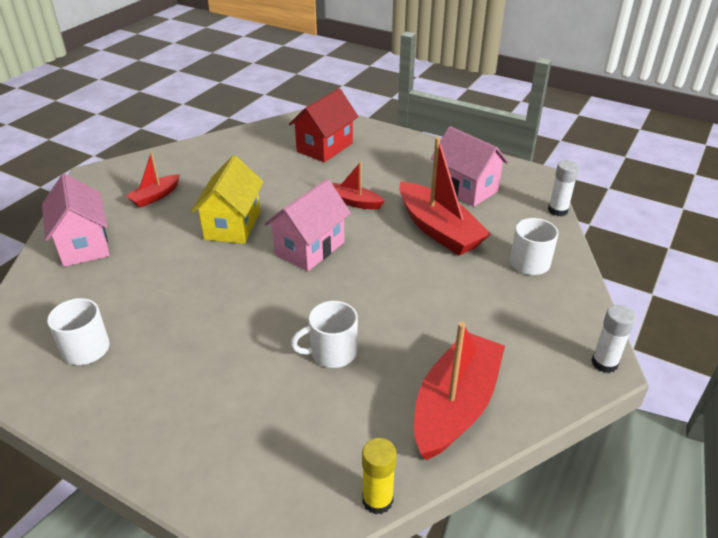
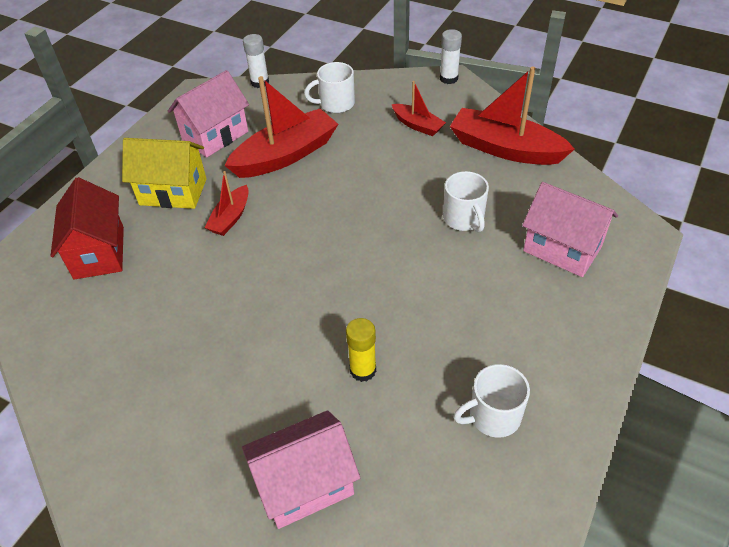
camera: 90 degrees left, 10 degrees up
red boat [126,152,180,208] -> red boat moved to [391,81,446,136]
yellow house [191,155,264,244] -> yellow house moved to [122,138,207,209]
pink house [265,179,351,271] -> pink house moved to [522,182,618,277]
red house [289,88,359,162] -> red house turned 45 degrees clockwise [51,177,124,280]
yellow glue stick [362,438,397,515] -> yellow glue stick moved to [346,318,376,382]

